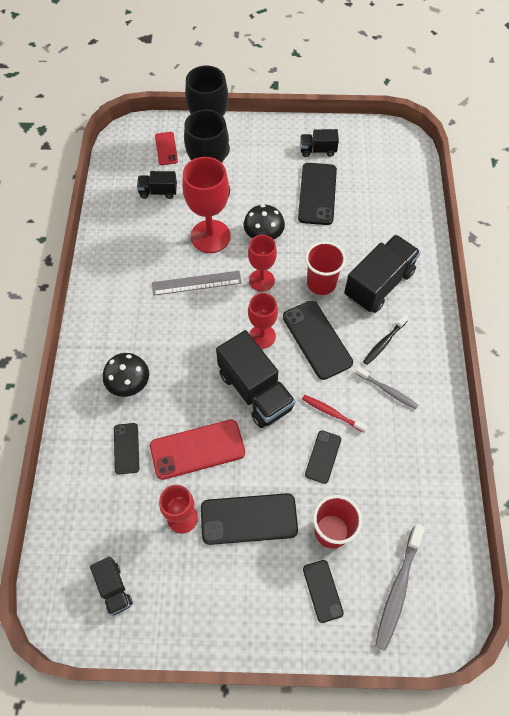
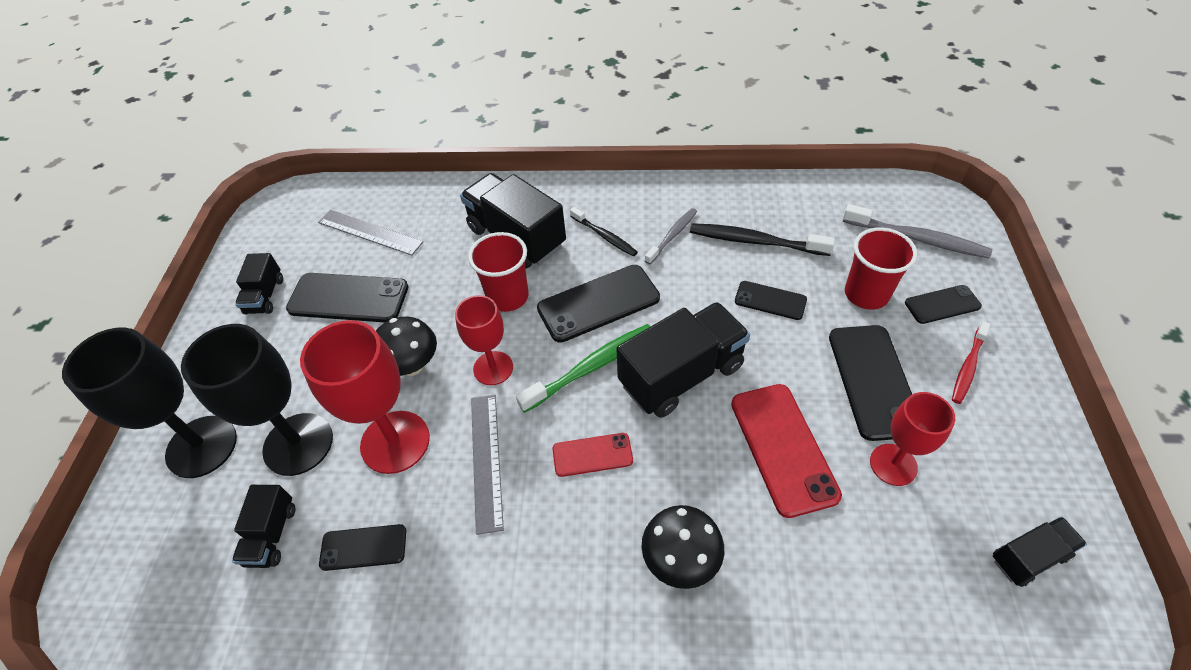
camera: 85 degrees left, 10 degrees down
black phone [114,423,139,475] -> black phone moved to [319,524,406,571]
red phone [155,132,178,165] -> red phone moved to [553,433,633,477]
red goblet [248,293,278,349] -> green toothbrush [516,324,651,413]
red toothbrush [302,395,368,433] -> red toothbrush moved to [952,321,991,404]
none -> grey ruler [318,210,423,256]
none -> black toothbrush [690,223,835,256]

